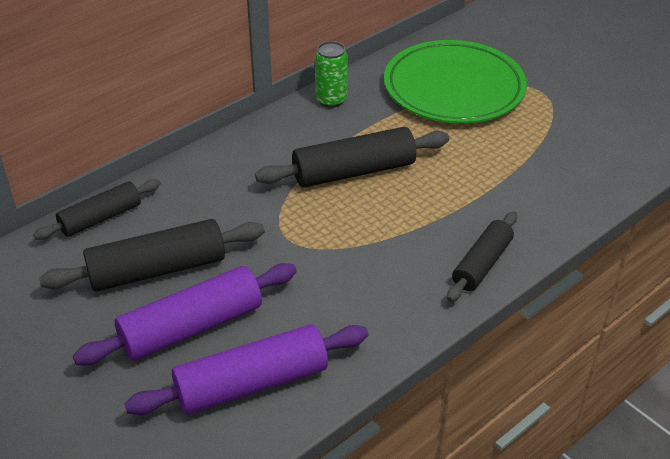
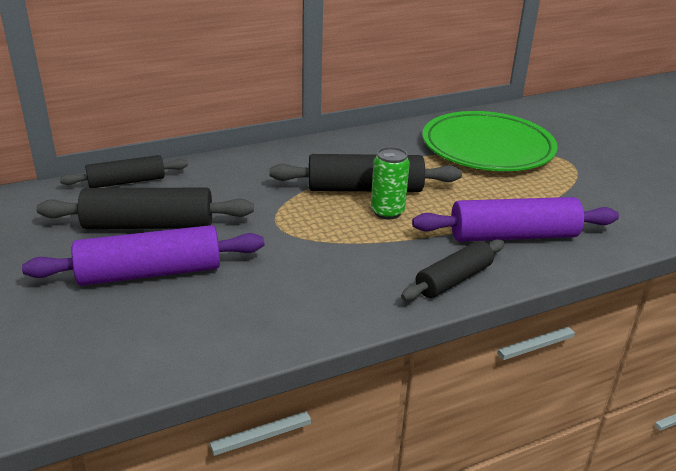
camera: 15 degrees right, 10 degrees down
purple rolling pin [125,324,368,415] -> purple rolling pin moved to [412,197,619,242]
green can [315,41,348,108] -> green can moved to [371,147,410,219]

